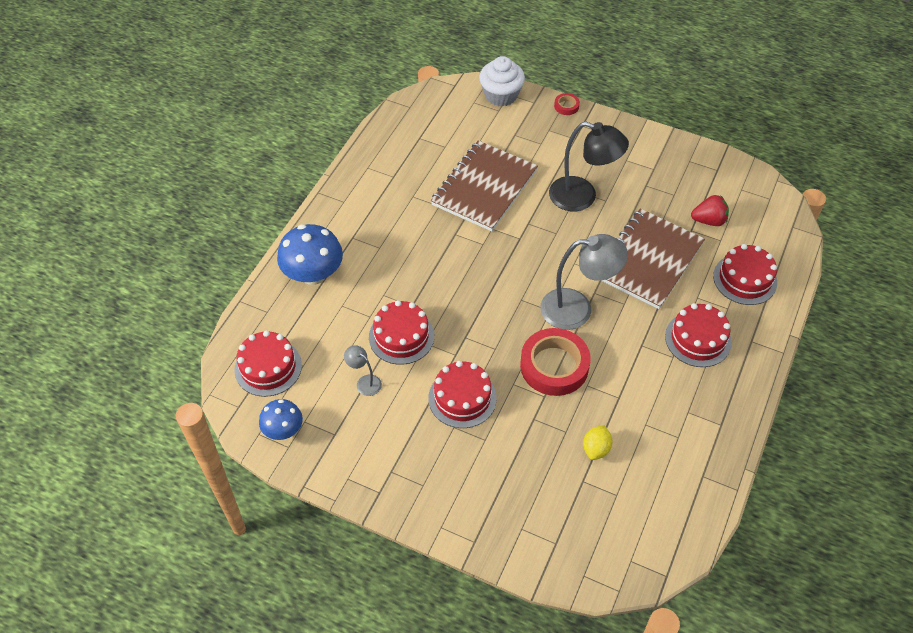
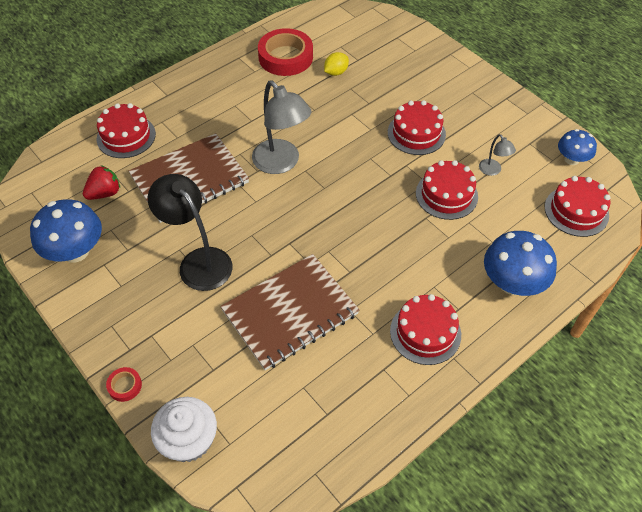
camera: 155 degrees left, 0 degrees up
red tape [520,328,591,396] -> red tape moved to [258,28,313,76]
grey lamp [540,234,628,330] -> grey lamp turned 150 degrees counterclockwise [252,80,312,174]
red cake [665,303,732,367] -> red cake moved to [390,294,461,365]
red strawberry [691,195,729,226] -> red strawberry turned 120 degrees clockwise [83,165,120,200]
none -> blue mushroom [30,199,102,263]

